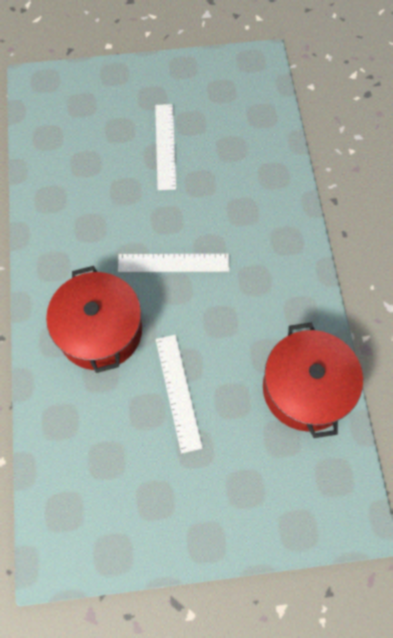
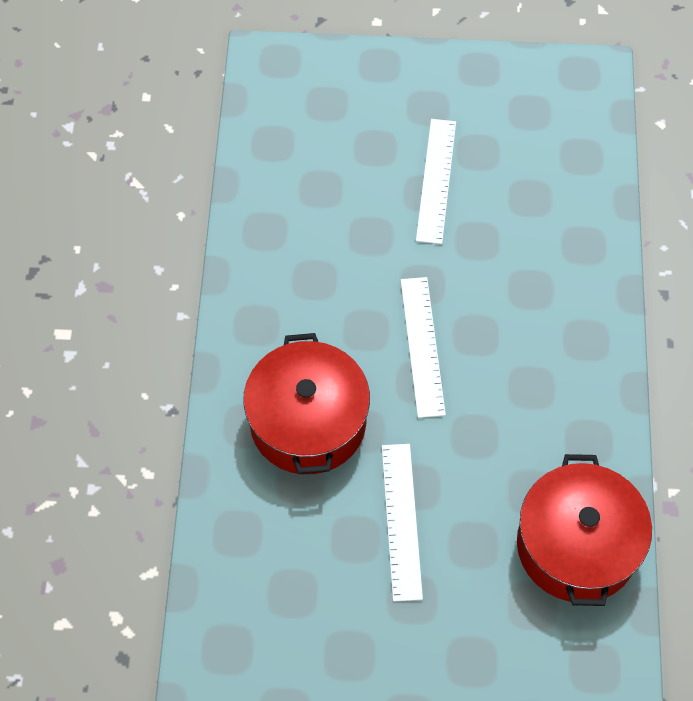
camera: 10 degrees right, 5 degrees down
white ruler [118,254,230,272] -> white ruler turned 75 degrees clockwise [401,277,446,418]

